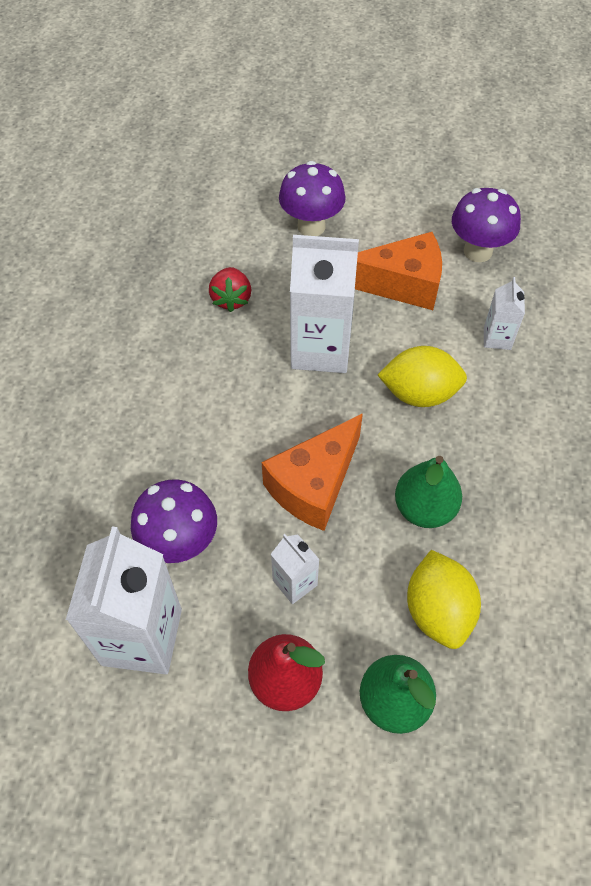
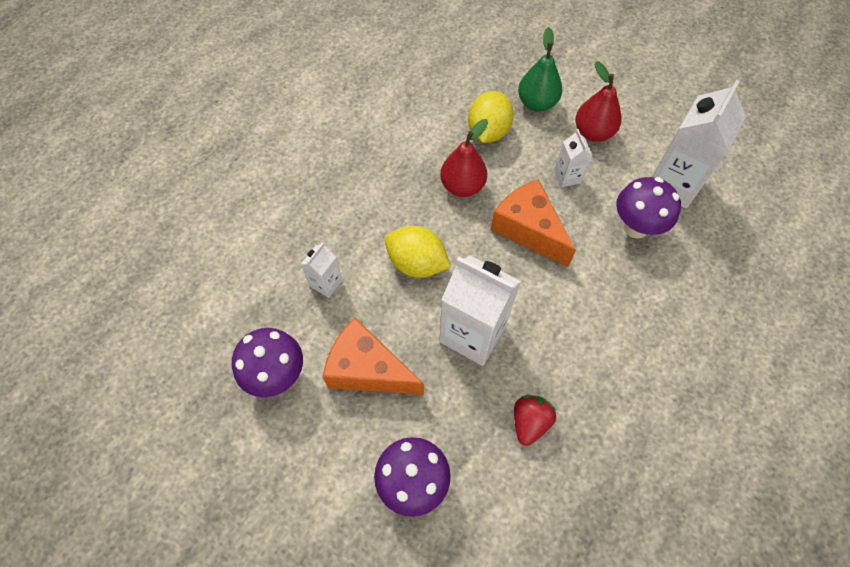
camera: 155 degrees left, 5 degrees up
orange cheese [262,413,363,531] -> orange cheese turned 105 degrees counterclockwise [491,179,576,267]
green pear [395,456,462,528] -> red pear [440,119,488,197]

